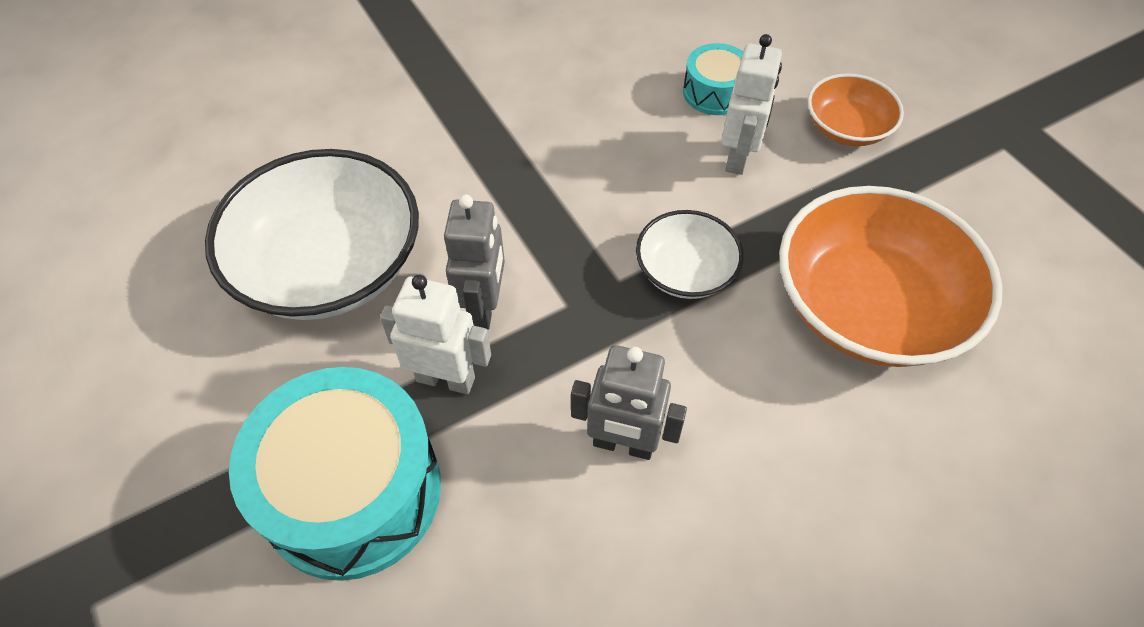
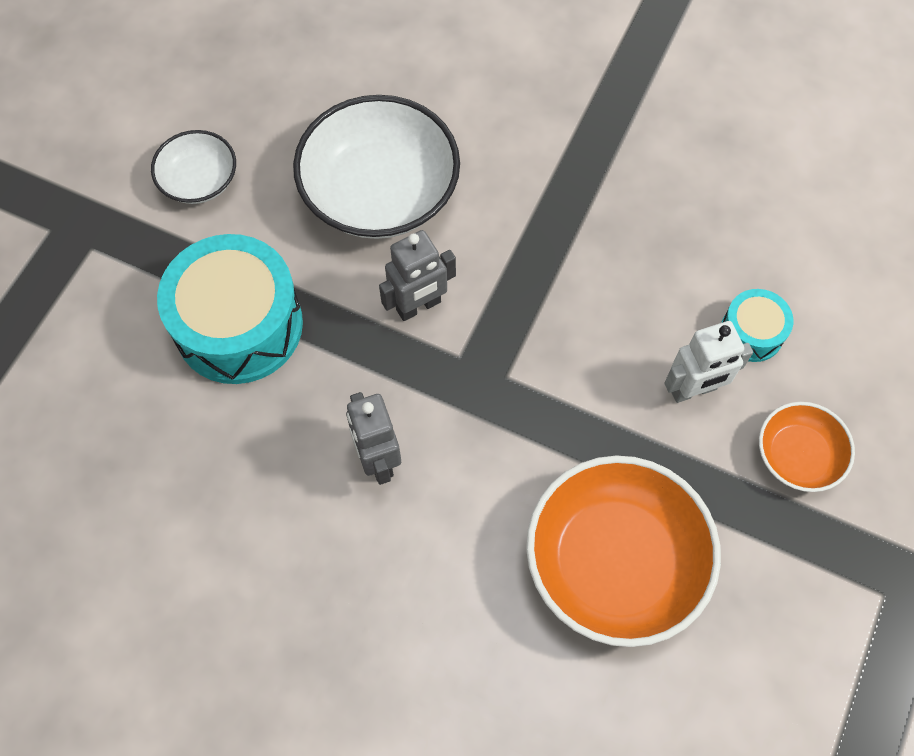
camera: 55 degrees right, 10 degrees up
white robot [380,275,491,394] -> none
white bowl [636,210,744,299] -> white bowl moved to [151,130,236,204]

